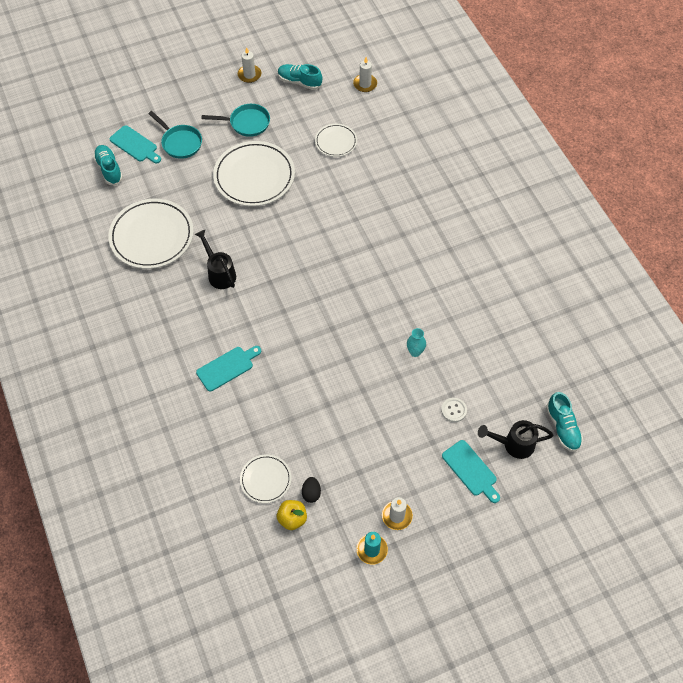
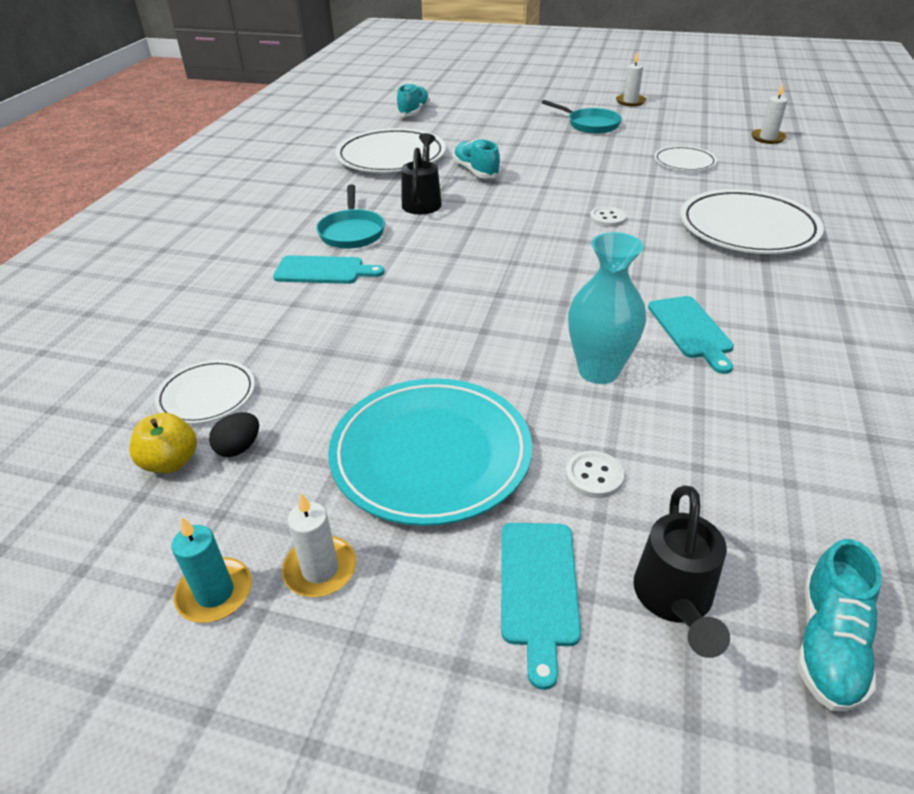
camera: 40 degrees right, 20 degrees down
turquoise cutting board [110,125,161,163] -> turquoise cutting board moved to [648,296,734,374]
turquoise pan [148,111,202,159] -> turquoise pan moved to [316,184,385,249]
white plate [213,141,295,206] -> white plate moved to [680,189,824,254]
turquoise shoe [278,64,322,90] -> turquoise shoe moved to [453,139,501,178]
turquoise vase [407,328,426,357] -> turquoise vase [568,232,646,384], size x1.90
black watering can [478,420,554,459] -> black watering can turned 120 degrees counterclockwise [633,485,730,658]
none -> turquoise plate [328,378,532,526]
none -> white button [590,206,627,227]

